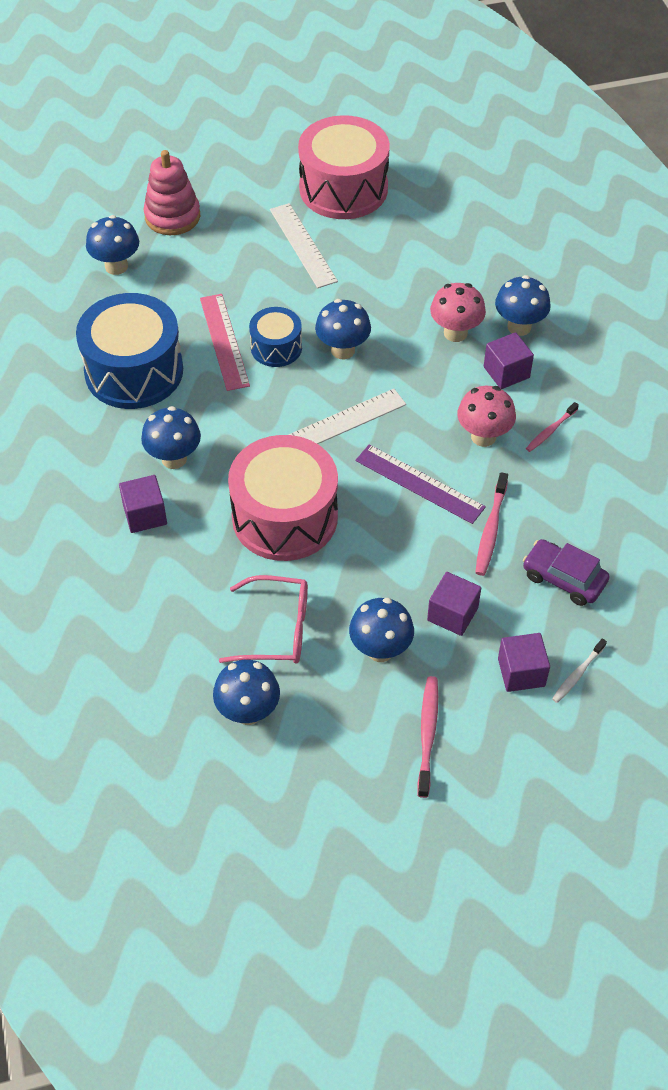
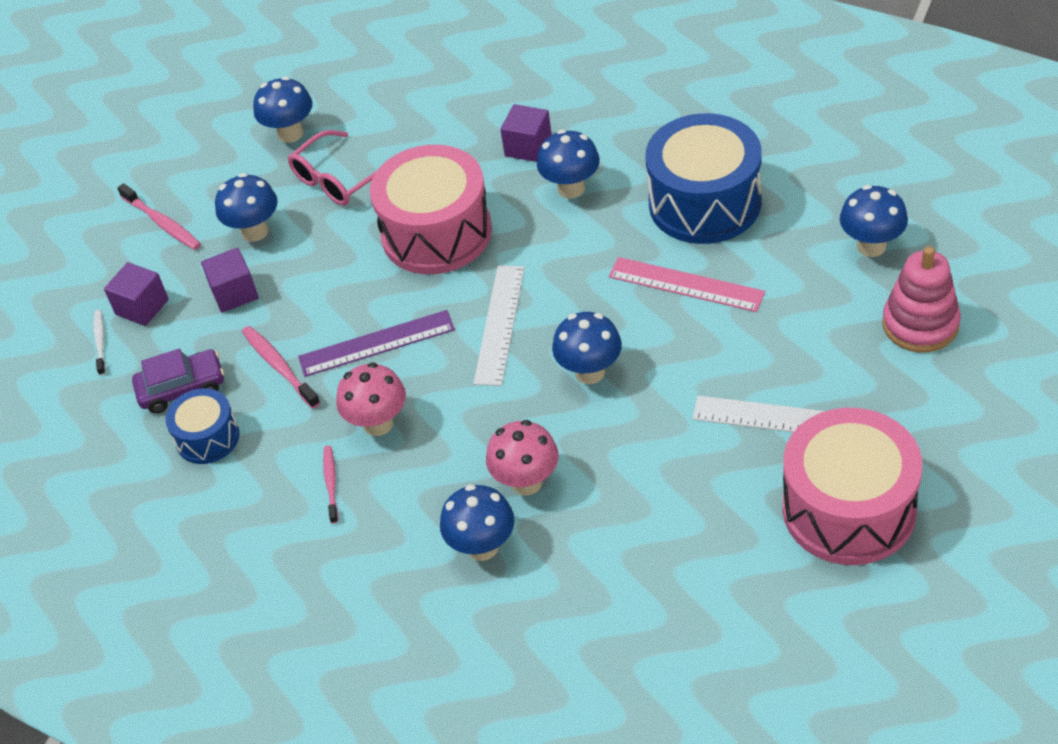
camera: 135 degrees right, 5 degrees down
blue drum [249,307,302,367] -> blue drum moved to [165,388,240,464]
purple cube [484,332,534,389] -> none

